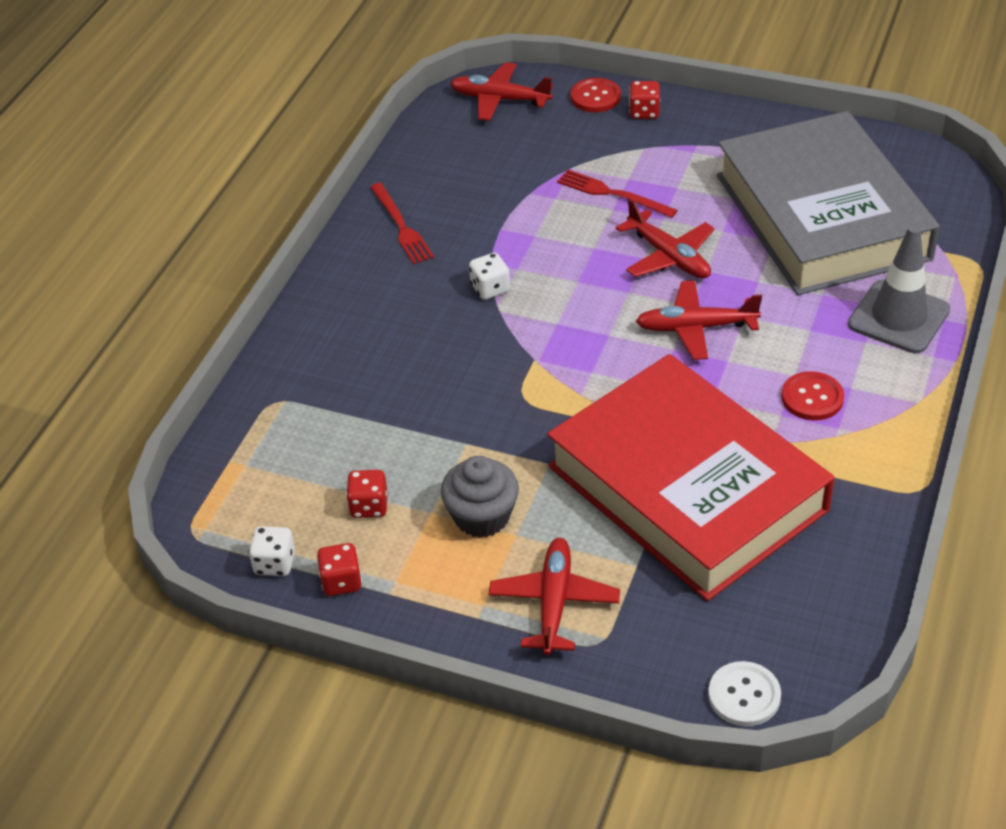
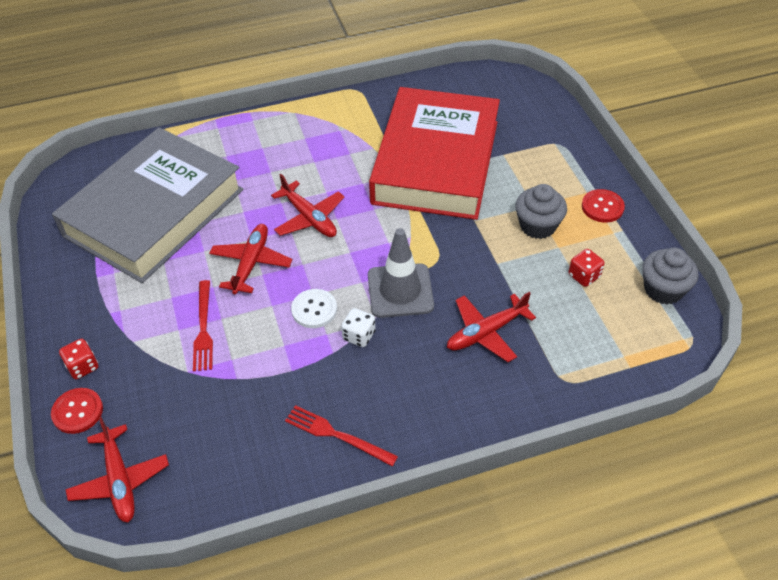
camera: 130 degrees left, 5 degrees up
white dice [248,526,295,576] -> grey cupcake [642,248,698,305]
red dice [317,543,362,596] -> none
red fork [370,183,434,264] -> red fork turned 90 degrees counterclockwise [285,405,398,466]
red plane [489,538,620,655] -> red plane moved to [447,292,536,362]
white button [708,661,781,726] -> white button moved to [291,289,337,328]
red button [781,371,844,420] -> red button moved to [582,189,625,223]
grey traffic cone [848,225,950,353] -> grey traffic cone moved to [368,228,434,318]

